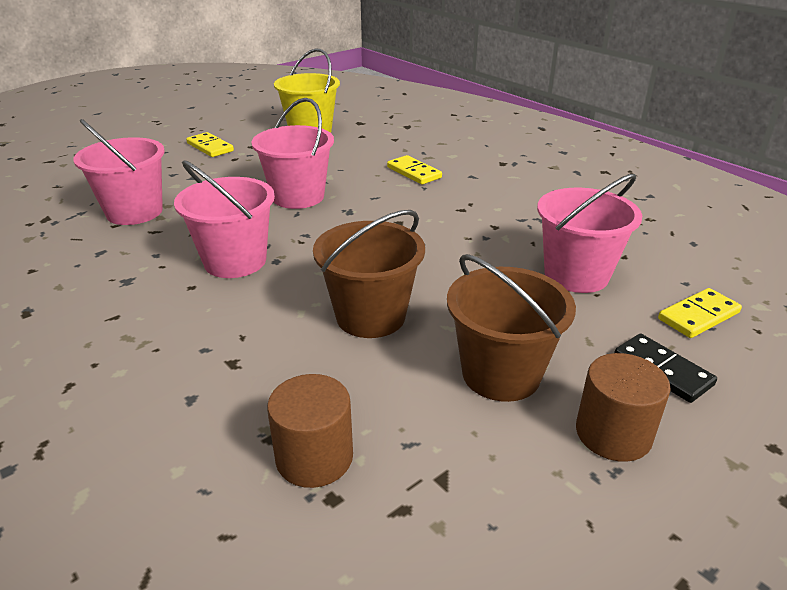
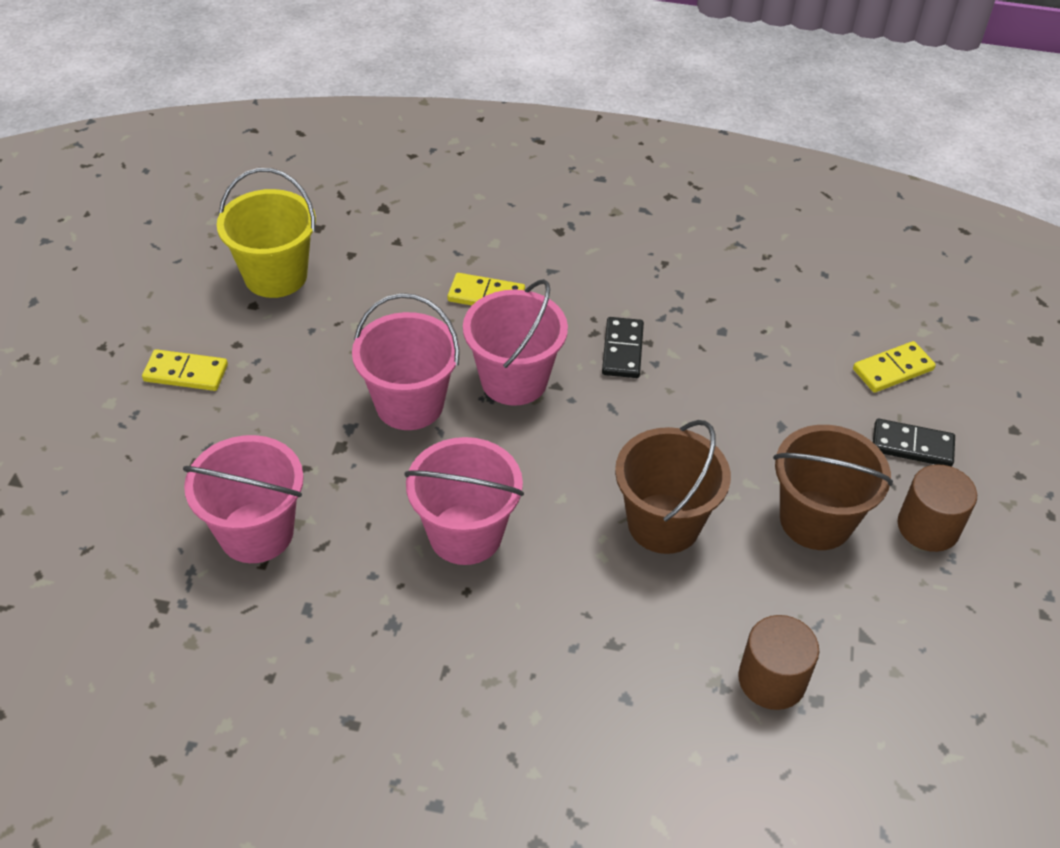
camera: 40 degrees left, 15 degrees up
pink bucket [537,174,642,293] -> pink bucket moved to [463,279,568,406]
yellow domino [658,288,742,338] -> yellow domino turned 45 degrees clockwise [853,341,936,393]
none -> black domino [602,317,644,378]

